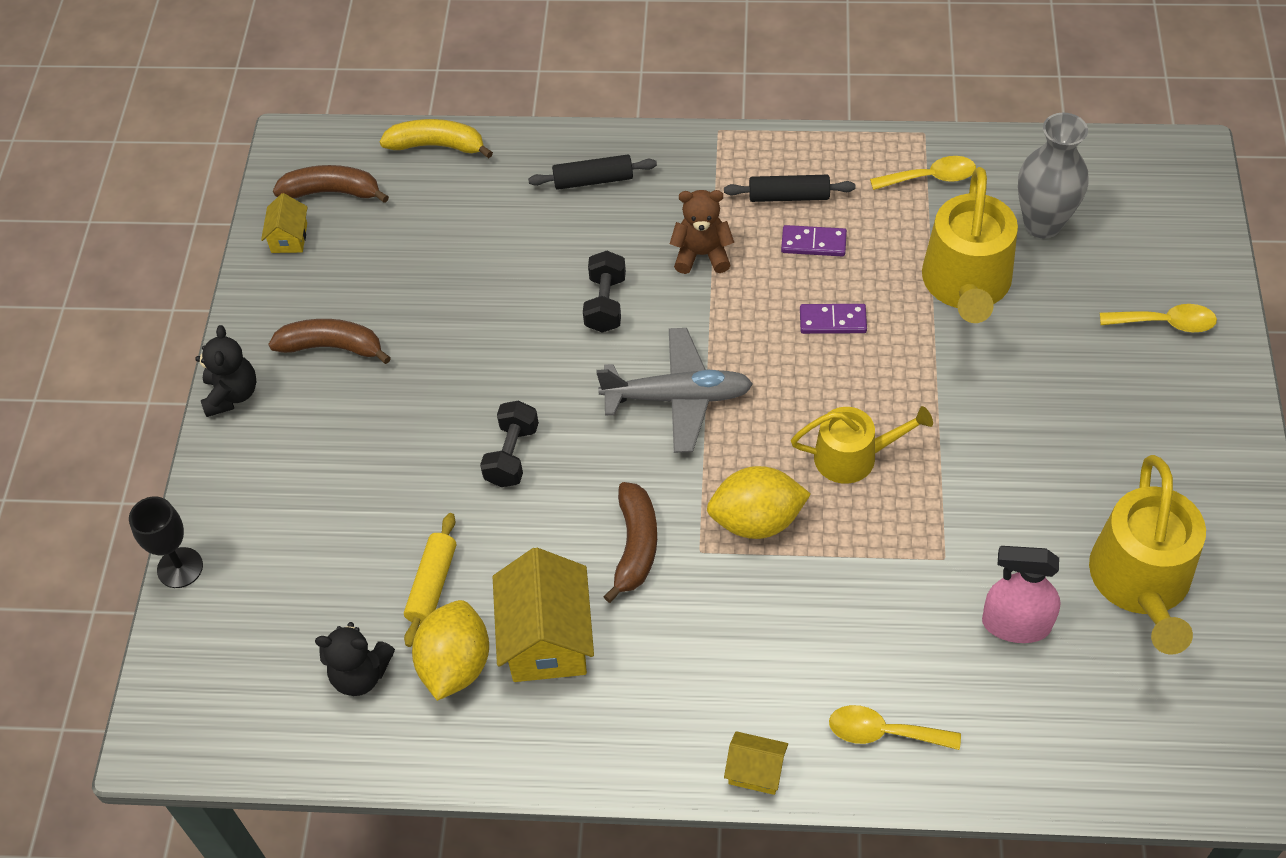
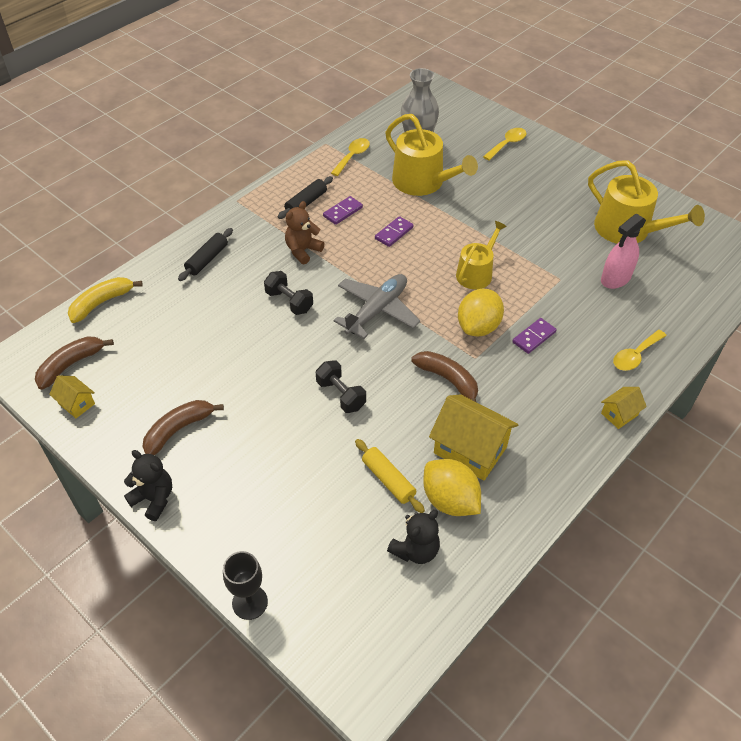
camera: 55 degrees left, 5 degrees down
none -> purple domino [512,318,557,354]

